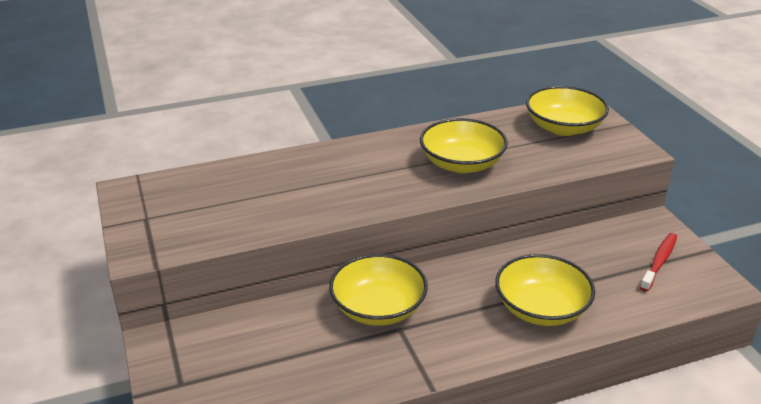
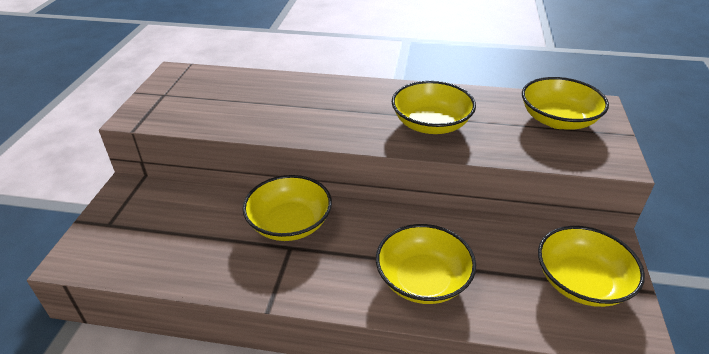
camera: 30 degrees right, 5 degrees up
red toothbrush [640,233,677,292] -> yellow bowl [538,226,645,307]

